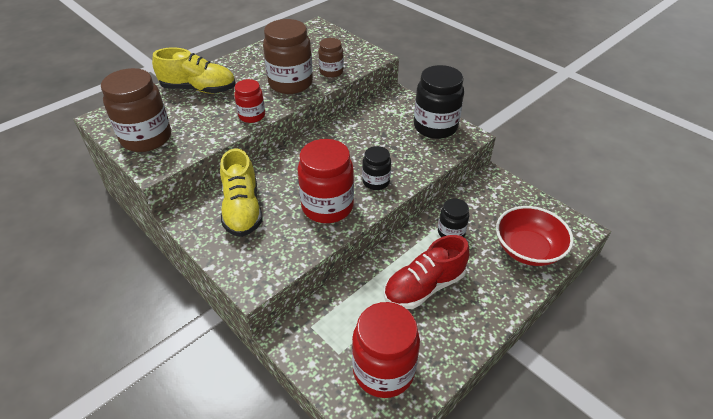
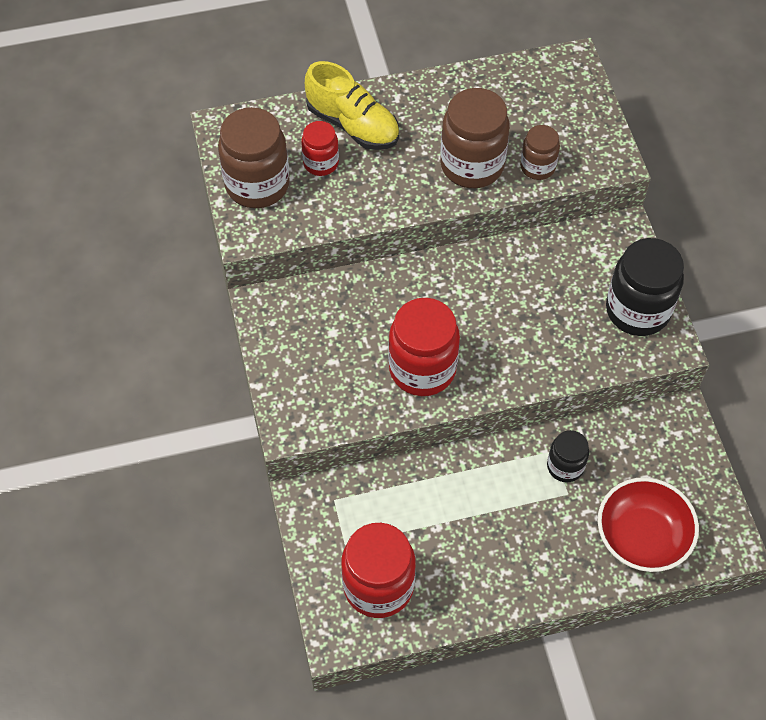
camera: 30 degrees right, 15 degrees up
yellow shoe [220,149,263,237] -> none
red jar [234,79,265,123] -> red jar moved to [301,121,339,176]
black jar [362,146,391,190] -> none
red shoe [384,235,470,309] -> none

